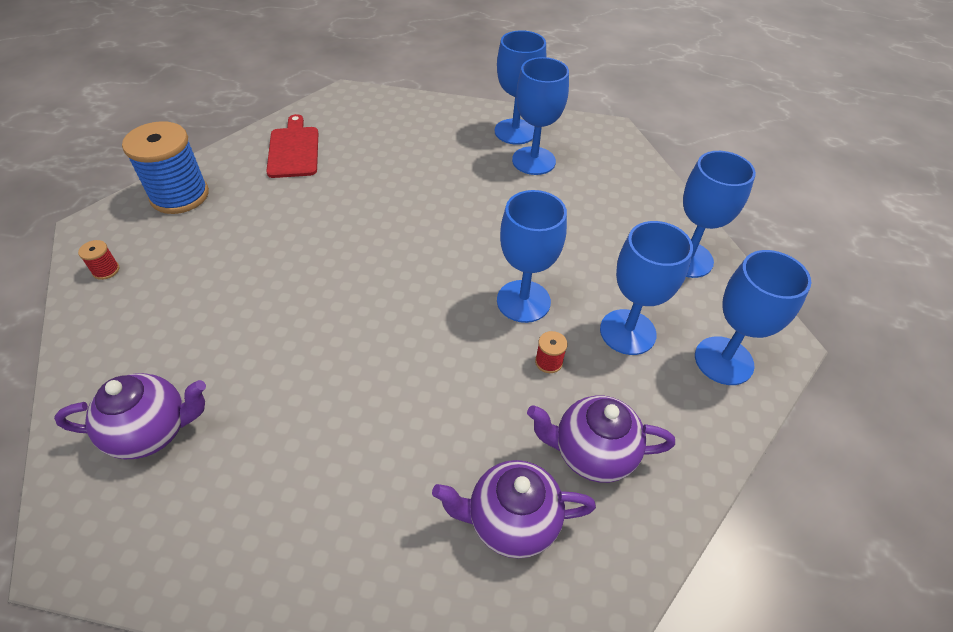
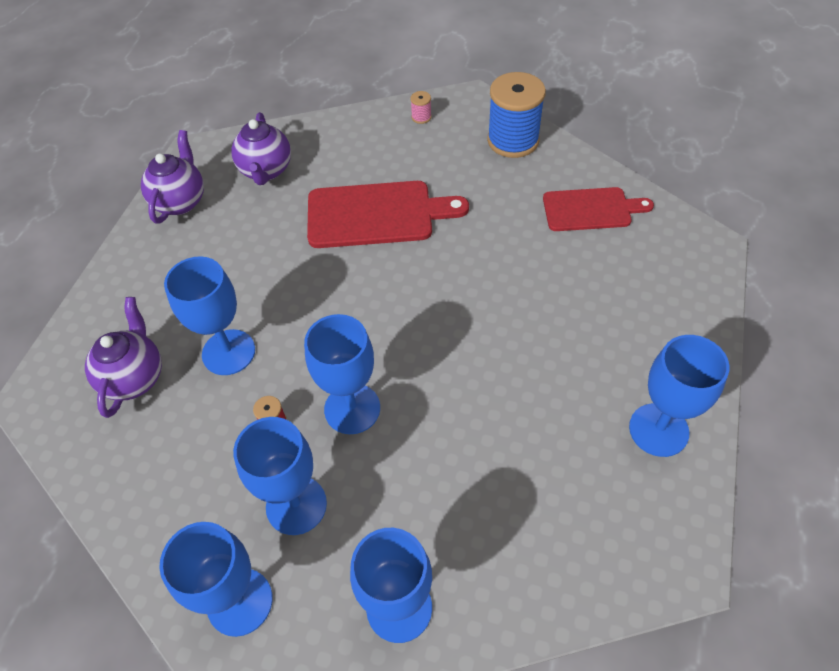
camera: 100 degrees right, 5 degrees up
red spool [78,240,120,280] -> pink spool [410,91,432,124]
blue goblet [512,57,569,175] -> blue goblet moved to [164,256,255,375]
purple teapot [527,396,675,483] -> purple teapot moved to [141,130,204,223]
none -> red cutting board [307,181,469,248]

